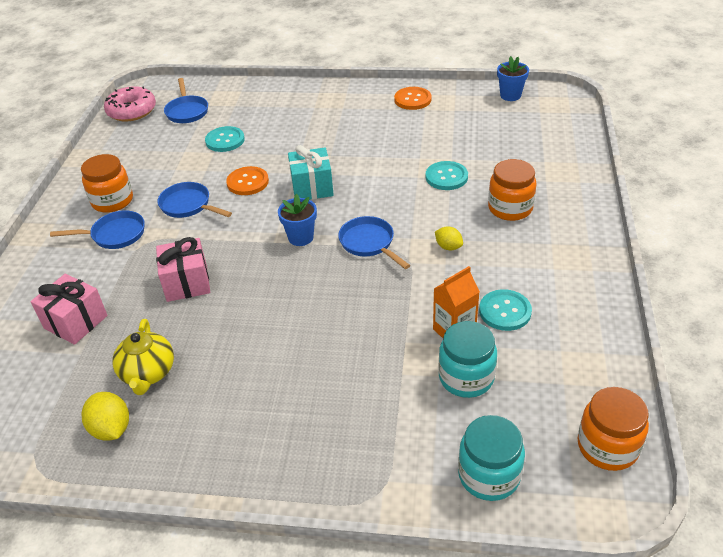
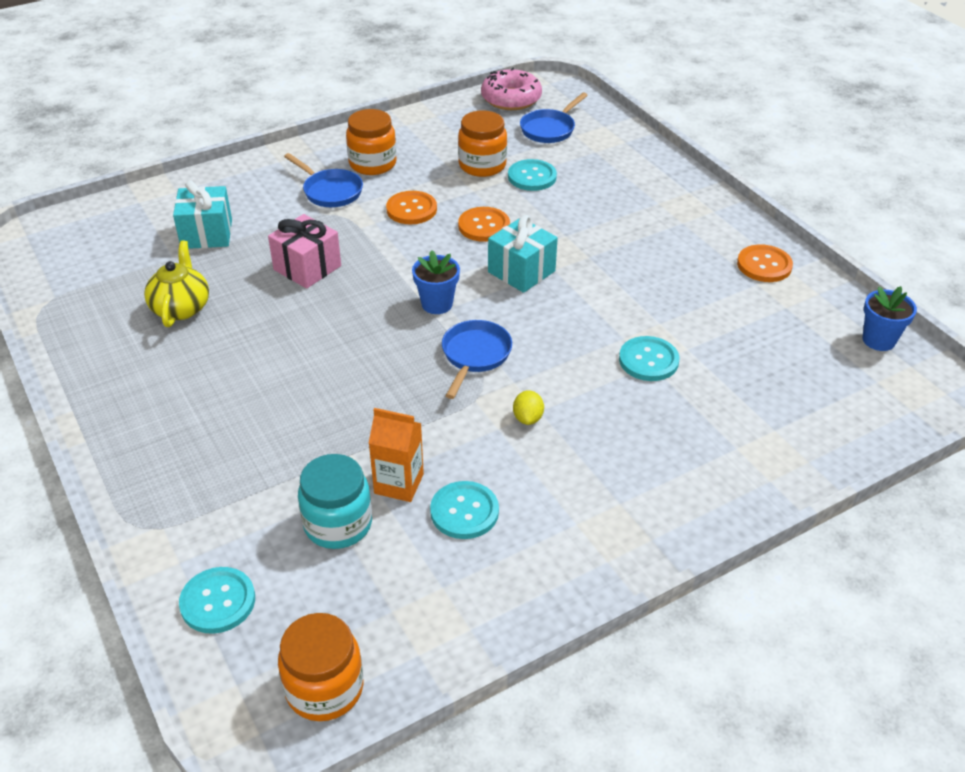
camera: 50 degrees right, 0 degrees up
pink gift [30,274,108,345] -> turquoise gift [173,180,232,249]
yellow lemon [82,392,129,441] -> none
yellow teapot [112,319,174,395] -> yellow teapot turned 135 degrees clockwise [144,241,209,327]
blue pan [158,182,232,218] -> orange button [386,191,437,225]
turquoise jar [458,415,525,501] -> turquoise button [179,567,255,634]
orange jar [488,159,537,221] -> orange jar moved to [458,110,507,177]

